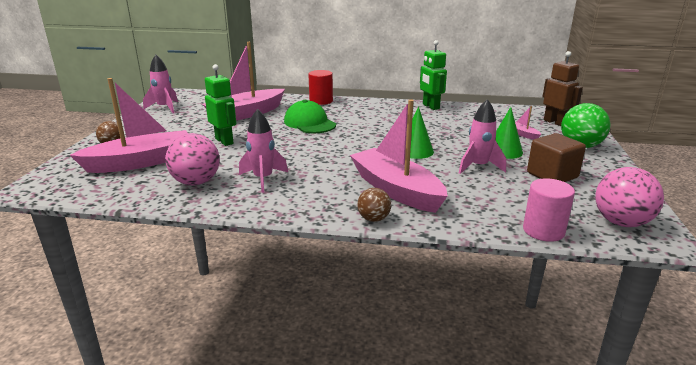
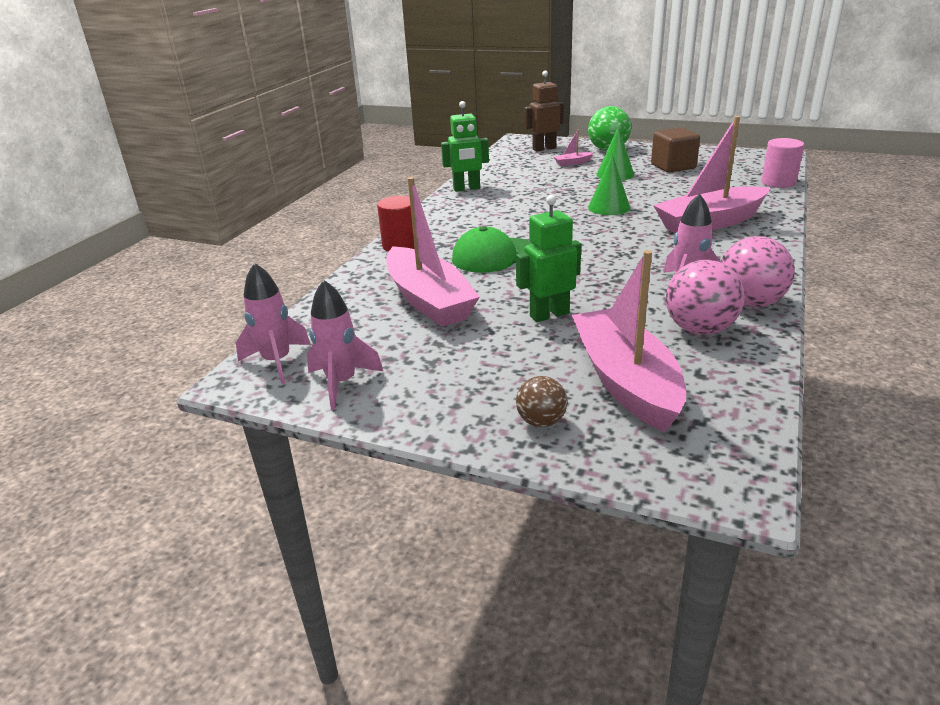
camera: 75 degrees left, 5 degrees up
brown ball [357,188,391,222] -> none
pink rocket [459,99,506,174] -> pink rocket moved to [236,263,311,384]
pink ball [595,167,664,227] -> pink ball moved to [721,236,795,308]

